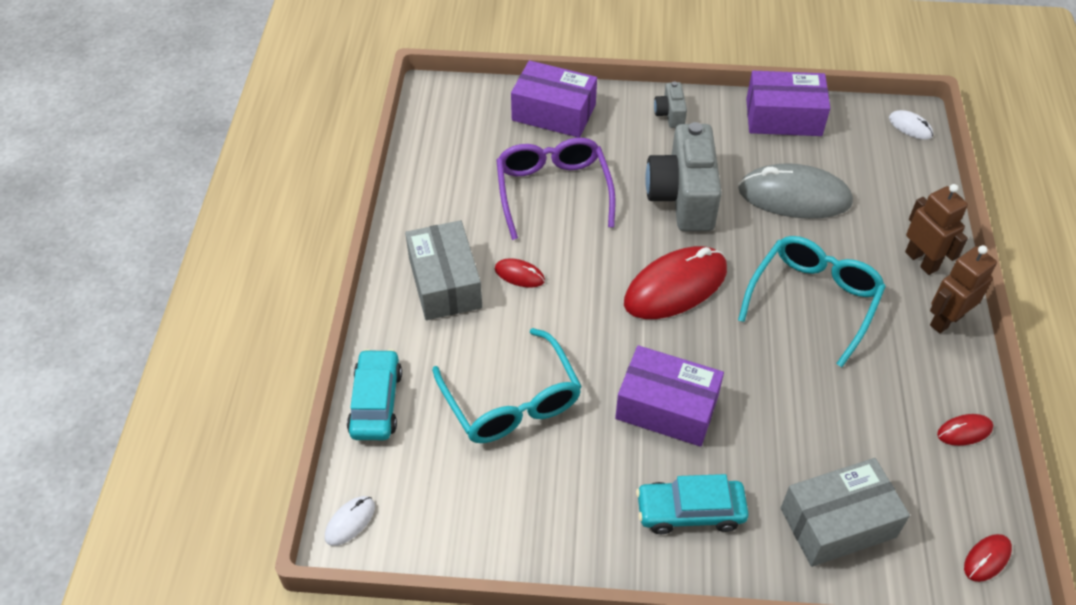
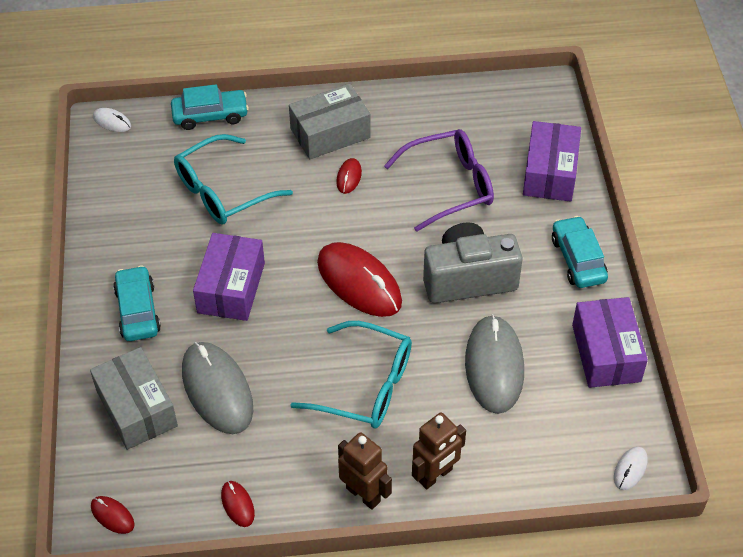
camera: 80 degrees right, 0 degrees up
grey camera [654,81,687,128] -> turquoise car [552,216,608,288]
none -> grey mouse [182,342,253,434]

